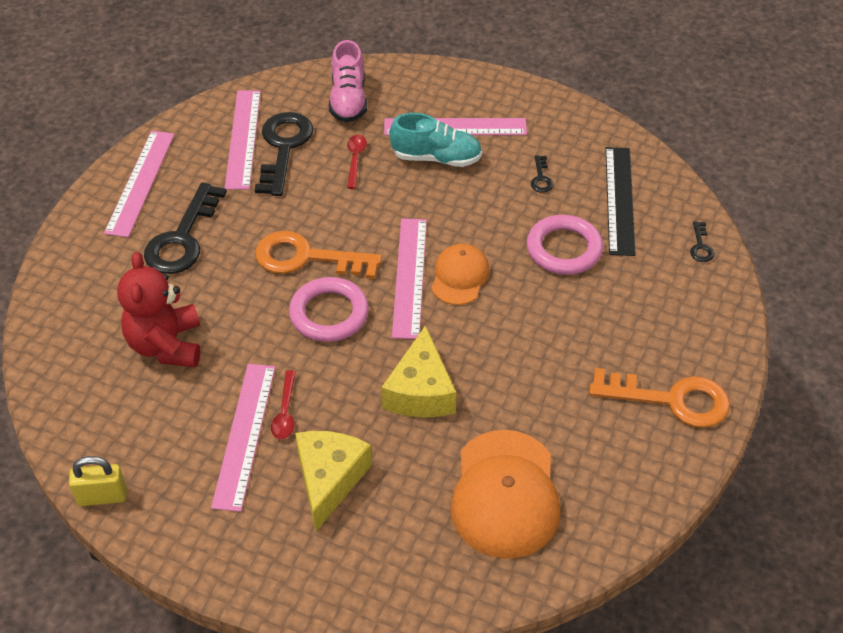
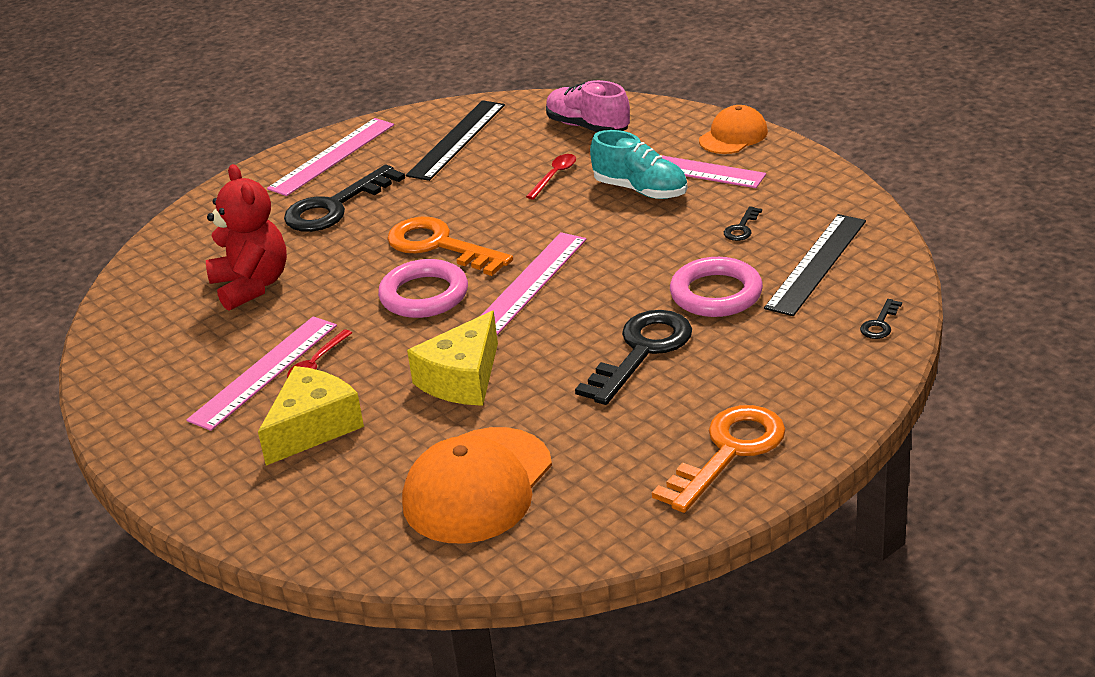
camera: 30 degrees right, 15 degrees down
yellow padlock [69,456,127,506] -> none
red teddy bear [117,252,201,367] -> red teddy bear turned 135 degrees clockwise [206,164,287,311]
pink ruler [225,90,261,190] -> black ruler [406,100,505,181]
black key [255,112,313,196] -> black key moved to [575,310,692,405]
pink shoe [329,40,367,123] -> pink shoe turned 105 degrees clockwise [546,80,630,132]
orange cap [431,244,490,305] -> orange cap moved to [699,105,768,154]
orange key [589,368,730,428] -> orange key turned 90 degrees counterclockwise [652,405,786,513]

